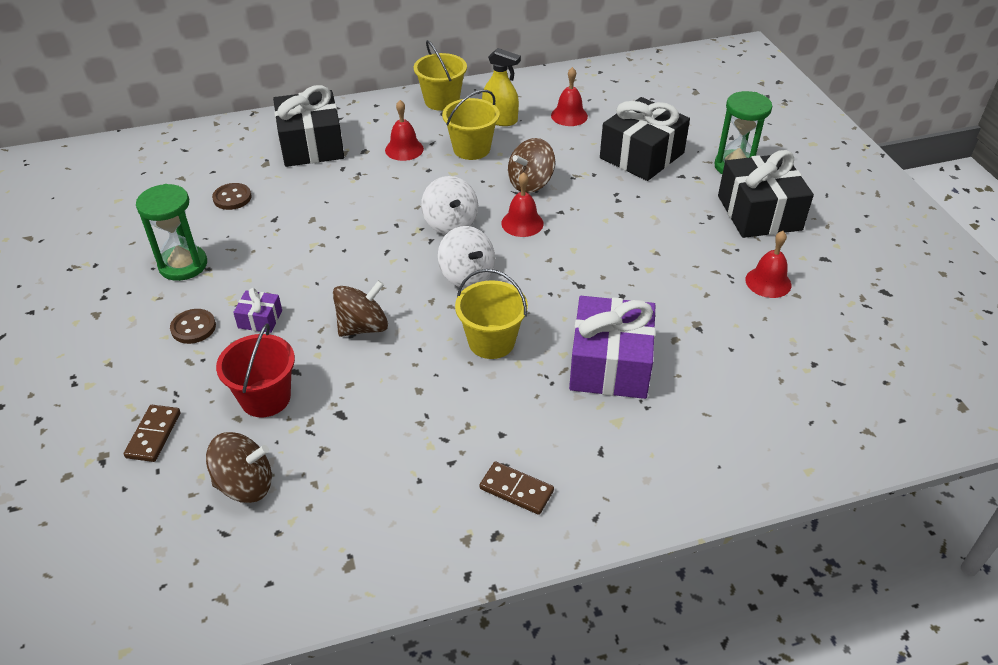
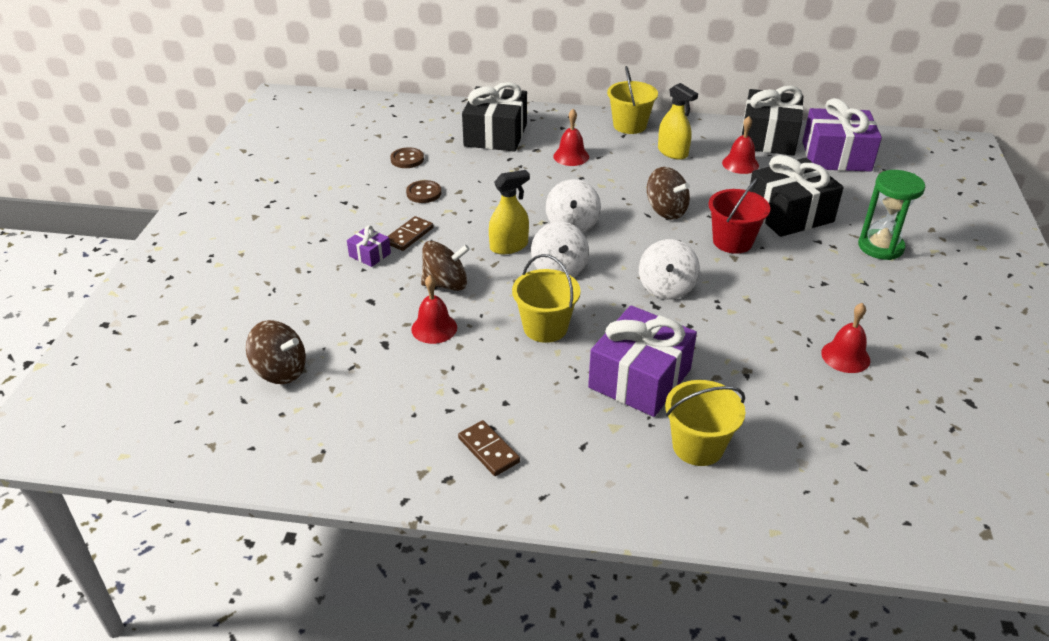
camera: 25 degrees right, 5 degrees down
brown domino [124,405,181,462] -> brown domino moved to [387,216,434,251]
green hourglass [136,184,207,281] -> none
brown button [170,309,216,344] -> brown button moved to [406,180,441,203]
red bucket [216,323,295,417] -> red bucket moved to [708,178,770,254]
yellow bucket [442,90,500,160] -> yellow bucket moved to [665,380,745,466]
red bell [501,172,544,237] -> red bell moved to [411,275,457,344]
brown spinning top [508,138,555,193] -> brown spinning top turned 120 degrees counterclockwise [647,167,690,220]
black gift [718,150,814,238] -> black gift moved to [741,86,804,156]
none -> yellow spray bottle [489,170,530,254]
none -> white spinning top [639,239,700,300]
none -> purple gift [802,98,882,172]

